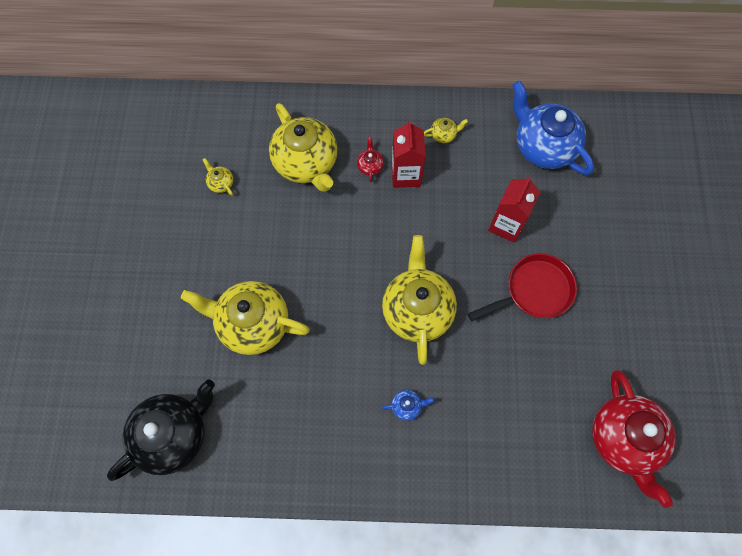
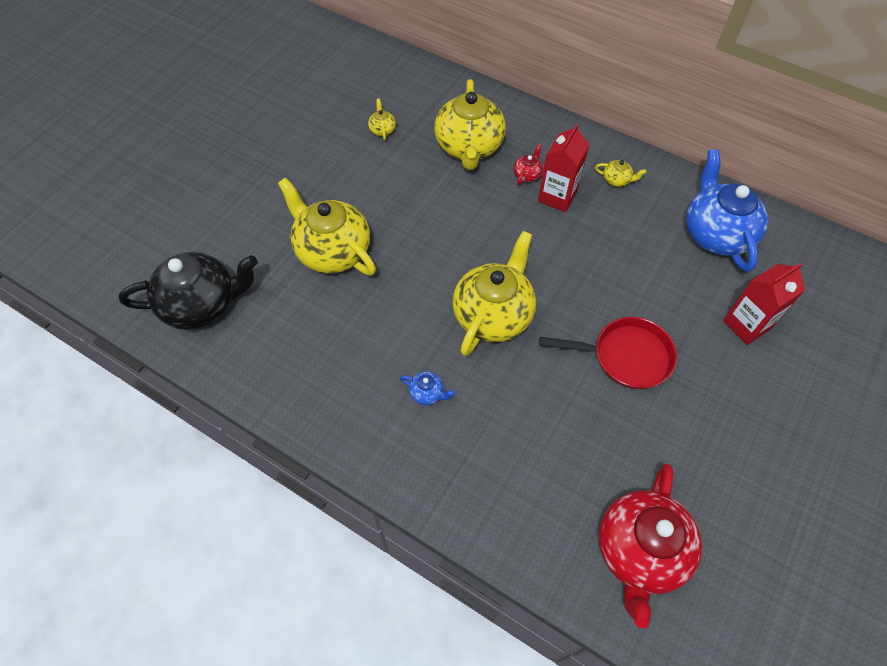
camera: 30 degrees right, 10 degrees down
red carton [488,176,540,243] -> red carton moved to [723,263,805,345]

